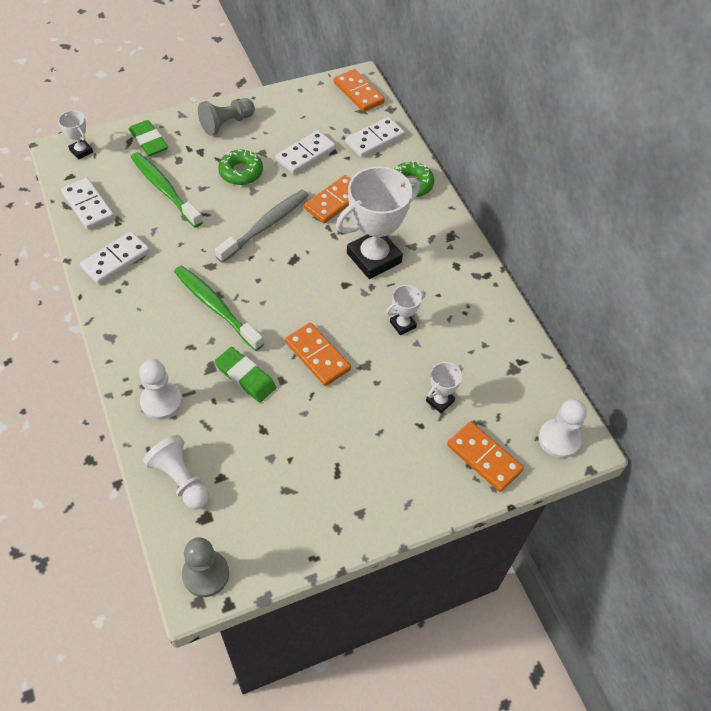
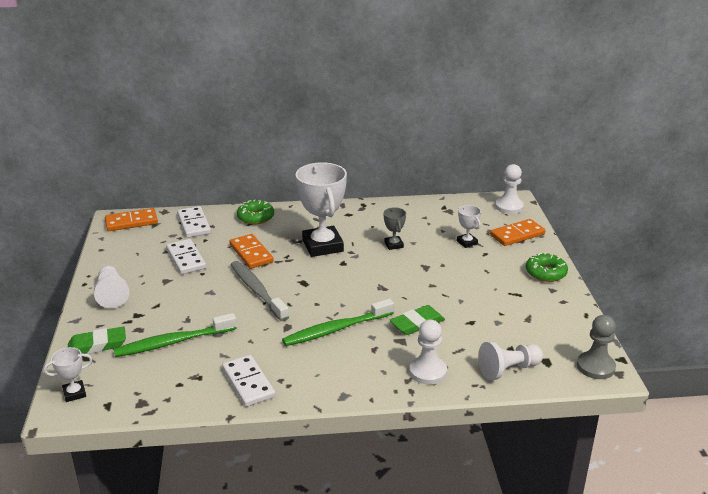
camera: 70 degrees left, 25 degrees down
white domino [61,178,114,230] -> none
grey pawn [198,98,255,136] -> white pawn [94,265,129,309]
green donut [218,149,263,185] -> green donut moved to [525,252,568,282]
orange domino [285,323,351,386] -> none
white trophy [386,285,426,335] -> grey trophy [384,207,406,250]

